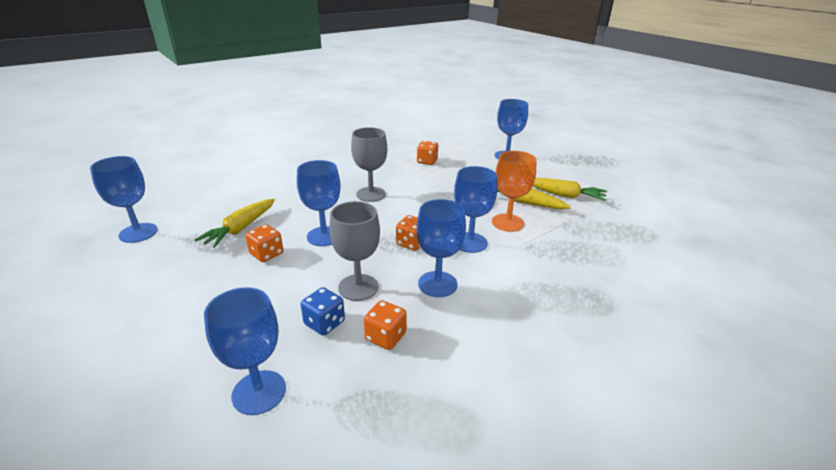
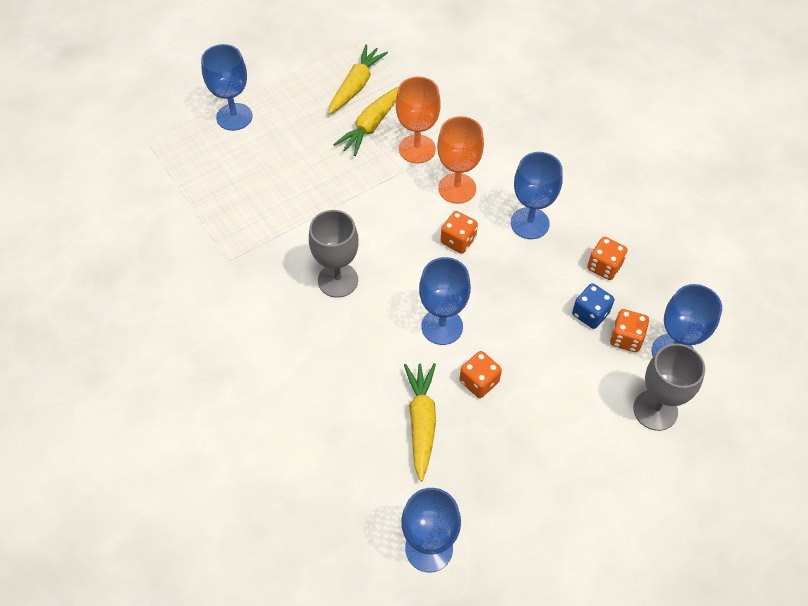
camera: 85 degrees left, 25 degrees up
yellow carrot [195,199,275,248] -> yellow carrot turned 120 degrees counterclockwise [404,363,436,482]
grey goblet [329,201,380,301] -> grey goblet moved to [633,343,705,431]
orange dice [417,141,438,165] -> orange dice moved to [610,309,649,352]
blue goblet [454,166,497,253] -> orange goblet [437,116,484,204]

